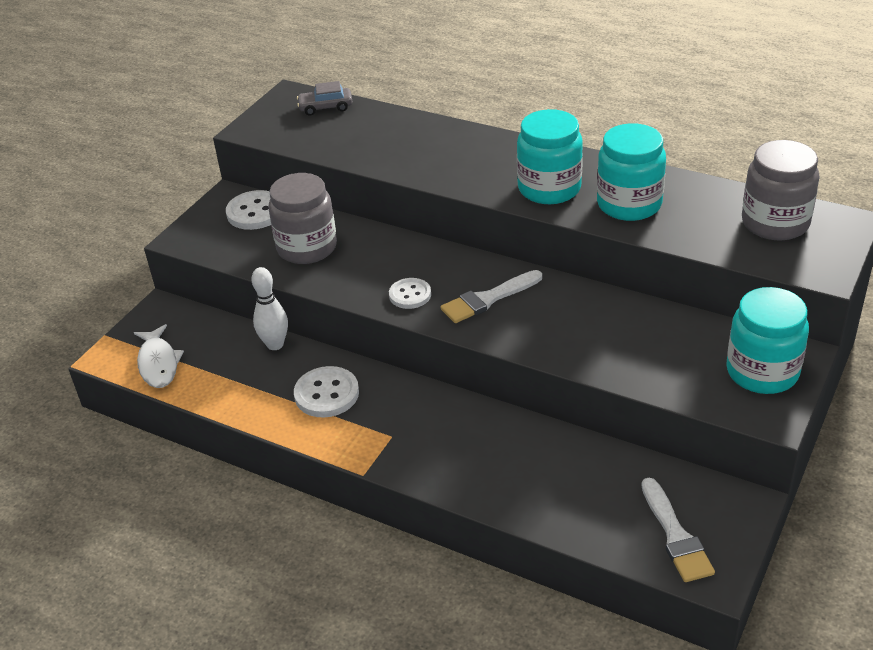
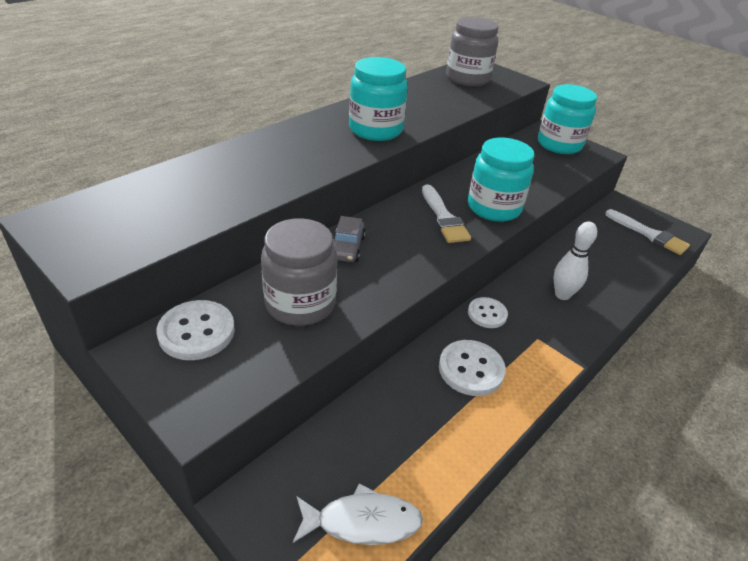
camera: 80 degrees left, 0 degrees up
white bowling pin [251,267,288,350] -> white bowling pin moved to [554,221,597,300]
grey car [297,81,352,115] -> grey car moved to [333,216,366,262]
white button [389,278,431,309] -> white button moved to [468,297,508,328]
turquoise jar [597,123,666,221] -> turquoise jar moved to [468,138,535,222]
white brush [641,478,715,582] -> white brush turned 45 degrees clockwise [605,209,690,255]

